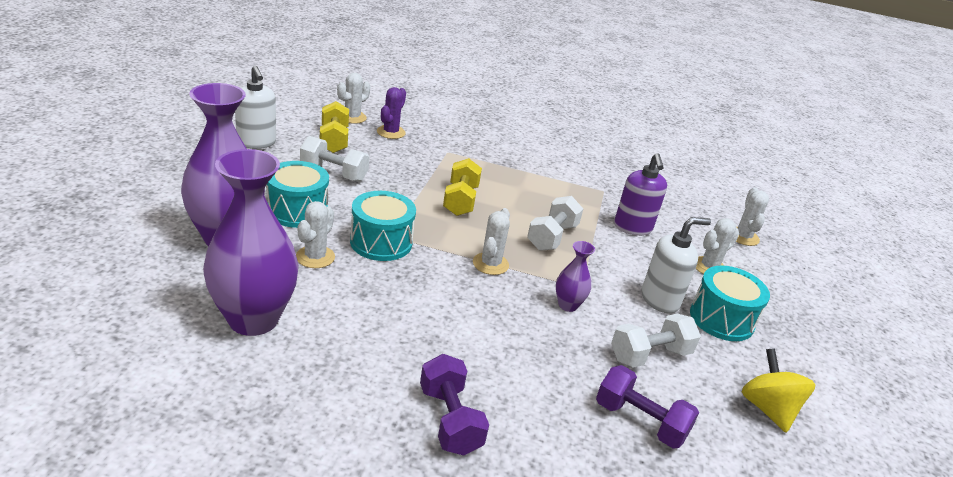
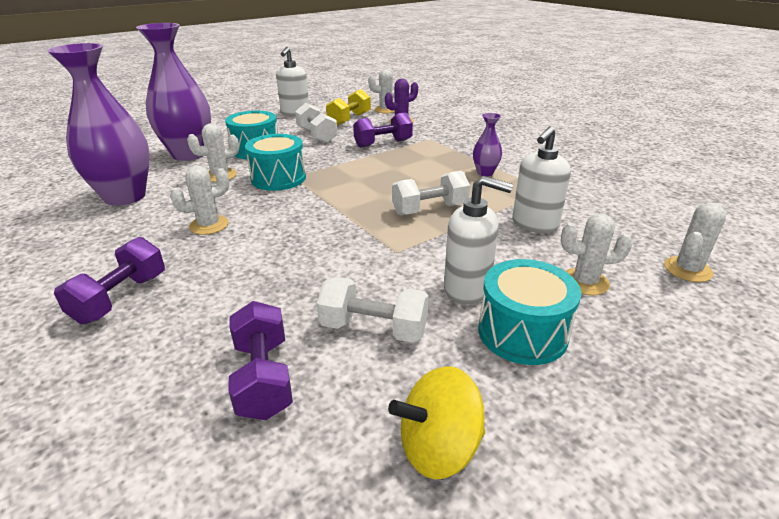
camera: 45 degrees right, 0 degrees up
yellow dumbbell [443,158,482,216] -> none
white cactus [473,208,510,275] -> white cactus moved to [170,165,229,235]
purple vase [556,241,595,312] -> purple vase moved to [473,113,502,177]
purple soap dispenser [614,153,667,236] -> white soap dispenser [512,126,571,233]
yellow spinning top [742,349,815,432] -> yellow spinning top turned 135 degrees counterclockwise [388,366,485,479]
none -> purple dumbbell [353,112,413,148]

